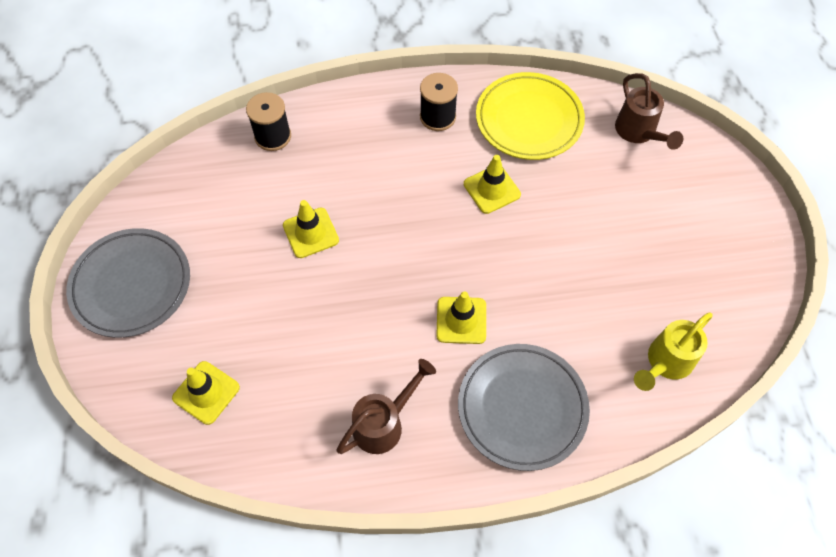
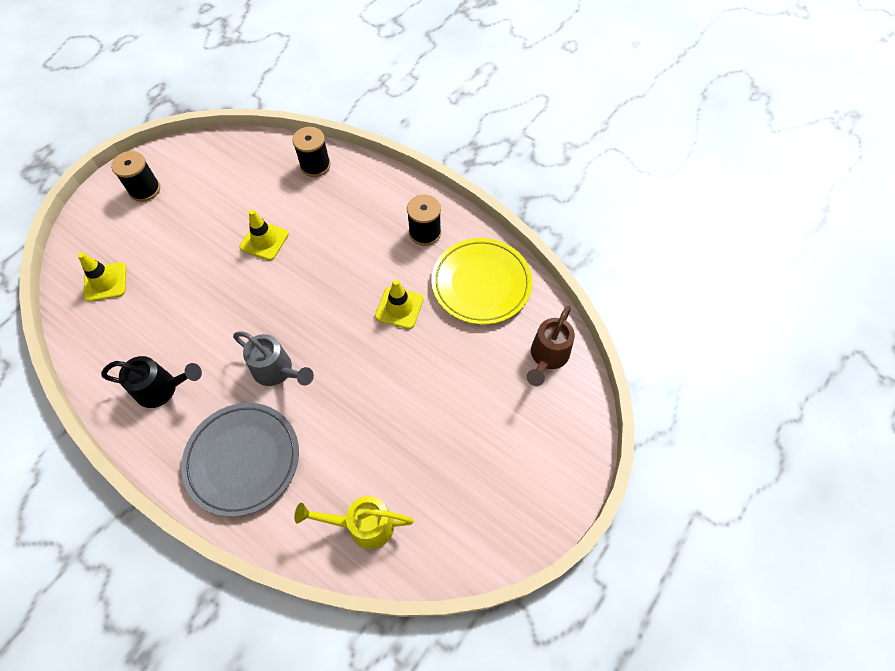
camera: 45 degrees right, 0 degrees up
grey plate [66,228,190,338] -> black spool [111,151,160,202]
brown watering can [336,359,436,454] -> black watering can [101,356,202,408]
yellow traffic cone [436,291,486,344] -> grey watering can [233,331,314,386]

